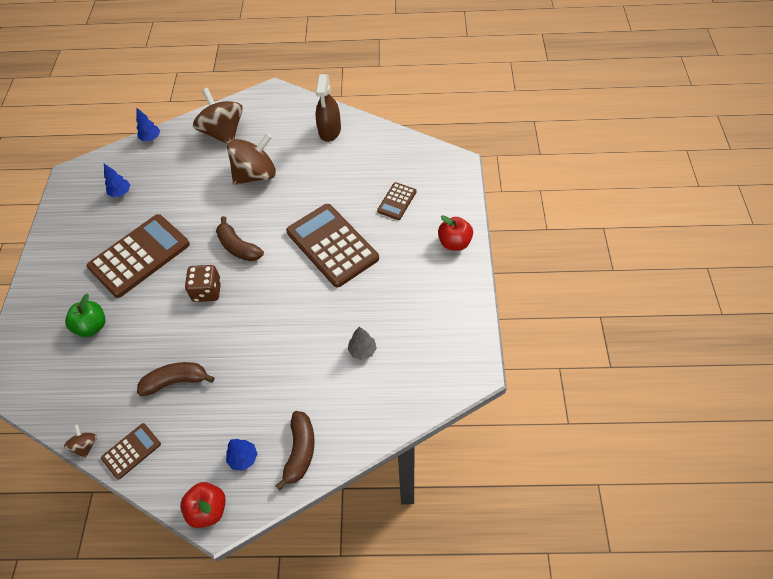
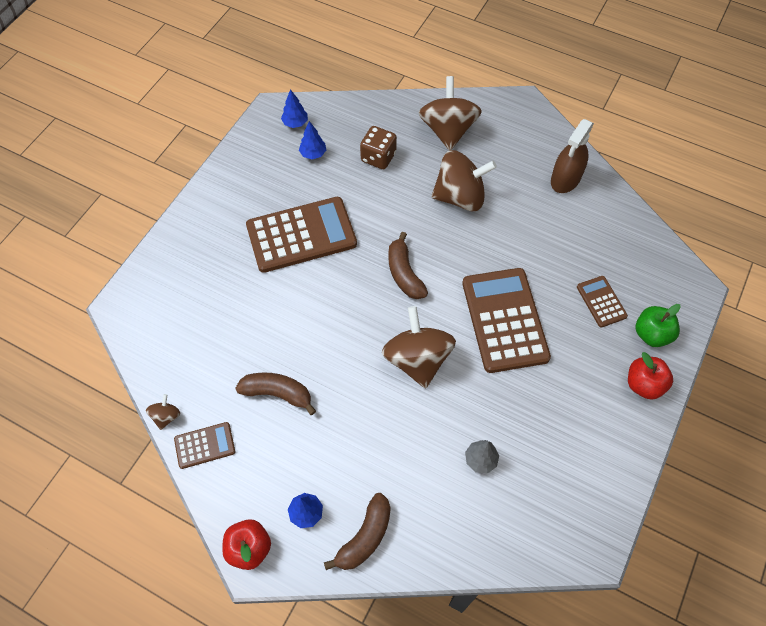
camera: 25 degrees right, 5 degrees up
green apple [65,294,106,337] -> green apple moved to [636,304,681,347]
blue tree [136,108,160,141] -> blue tree moved to [281,89,308,128]
brown dice [185,265,221,302] -> brown dice moved to [360,126,397,169]
brown calculator [377,182,416,220] -> brown calculator turned 105 degrees clockwise [577,276,628,328]
none -> brown spinning top [382,306,456,388]

